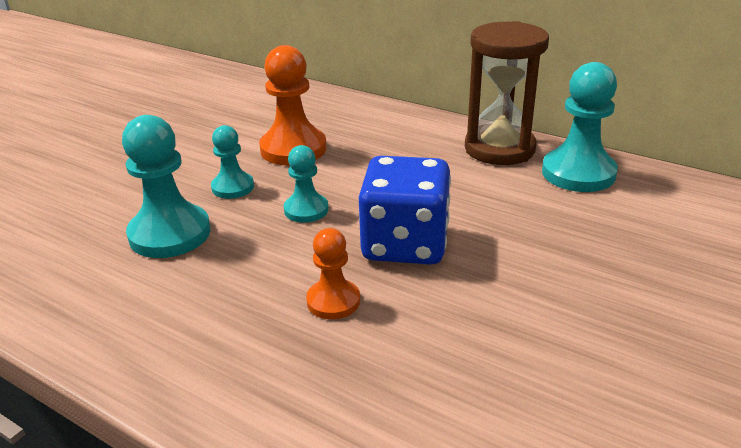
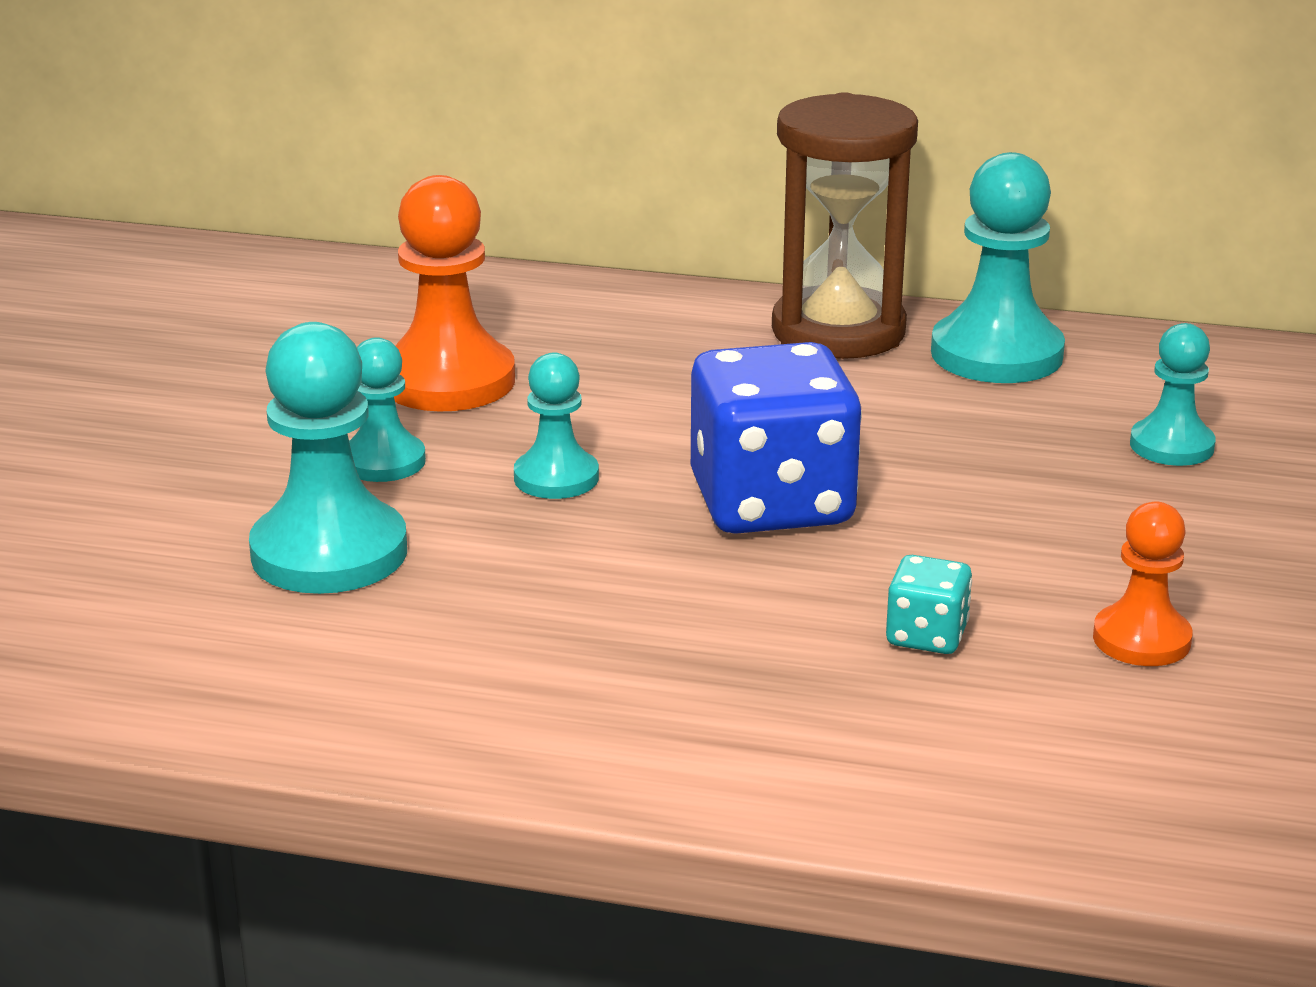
camera: 20 degrees left, 5 degrees down
orange pawn [306,228,360,319] -> orange pawn moved to [1093,501,1192,666]
none -> turquoise dice [886,555,972,654]
none -> turquoise pawn [1130,323,1216,466]

